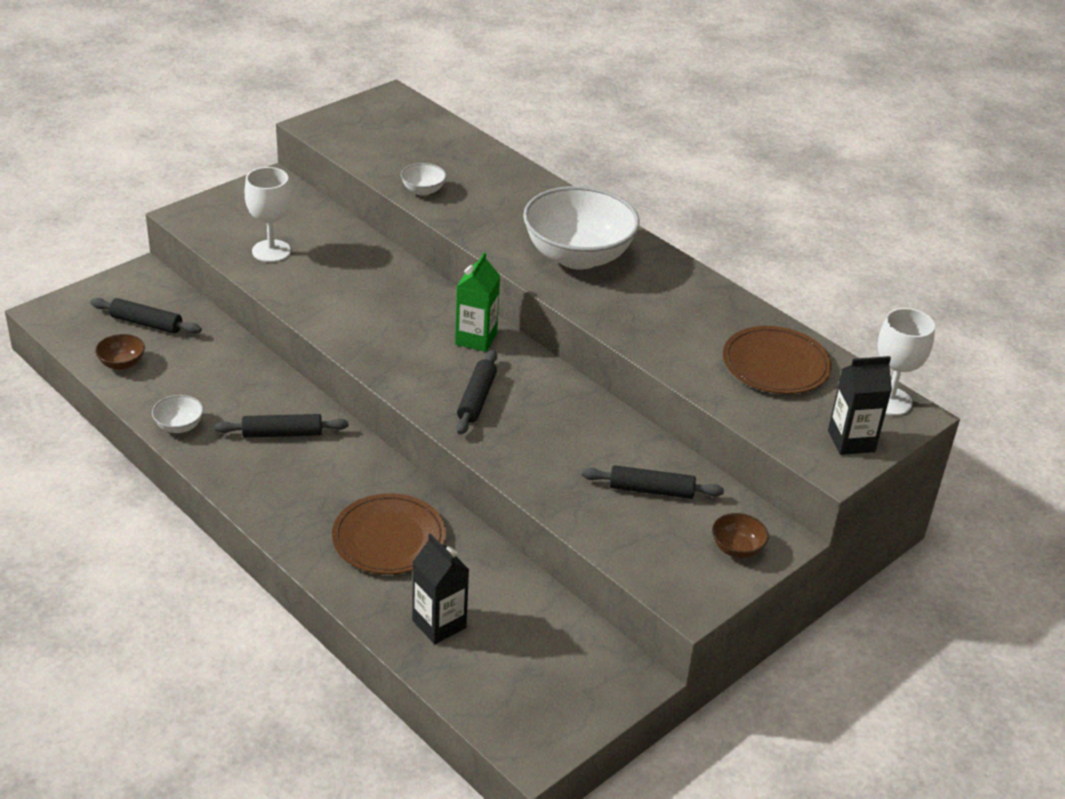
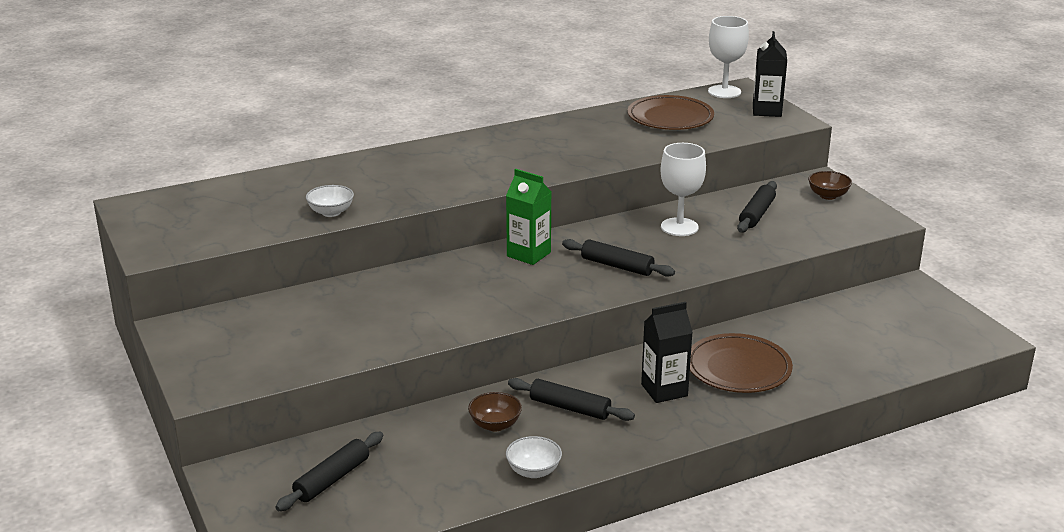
camera: 70 degrees left, 10 degrees down
brown bowl [95,334,145,370] -> brown bowl moved to [468,392,522,431]
black rolling pin [215,414,348,437] -> black rolling pin turned 75 degrees counterclockwise [508,378,635,421]
white goblet [245,167,292,262] -> white goblet moved to [661,143,706,236]
black carton [412,533,469,644] -> black carton moved to [641,302,693,403]
white bowl [523,186,640,270] -> none

